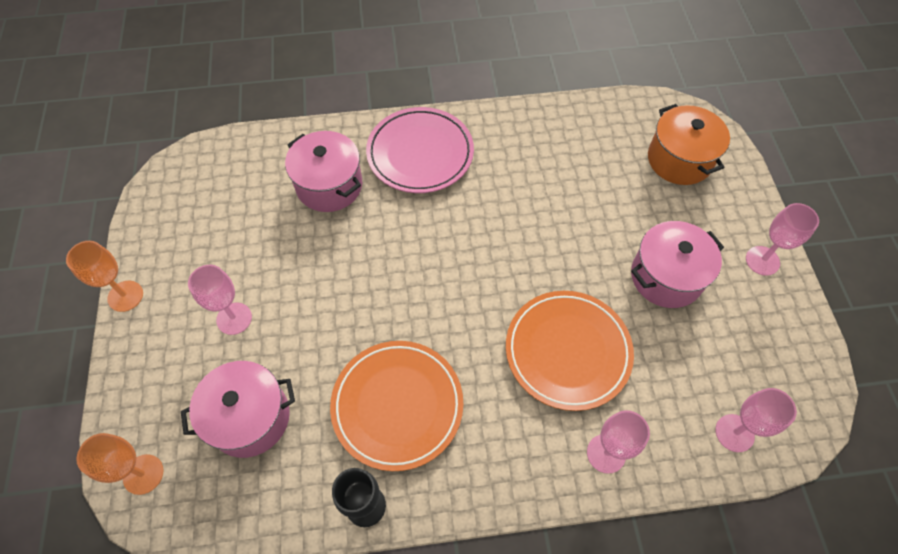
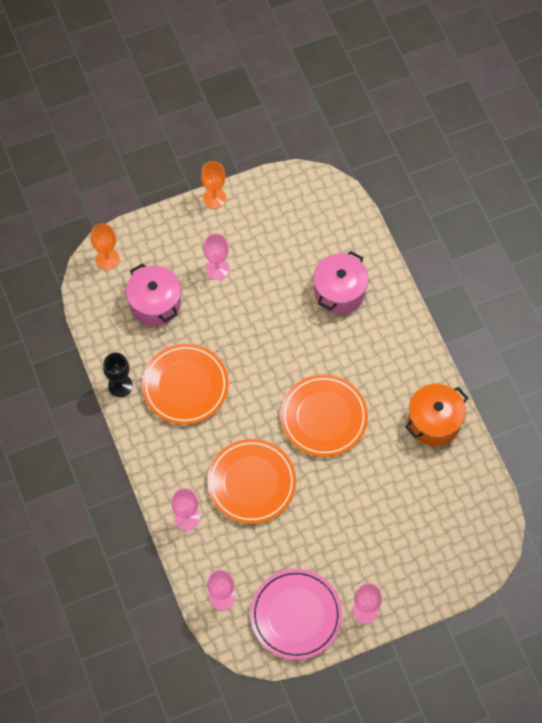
camera: 75 degrees right, 5 degrees up
pink plate [366,107,474,193] -> pink plate moved to [250,569,342,660]
pink pot [631,221,724,308] -> none
orange pot [648,104,730,185] -> orange pot moved to [405,384,468,446]
none -> orange plate [280,375,368,457]

